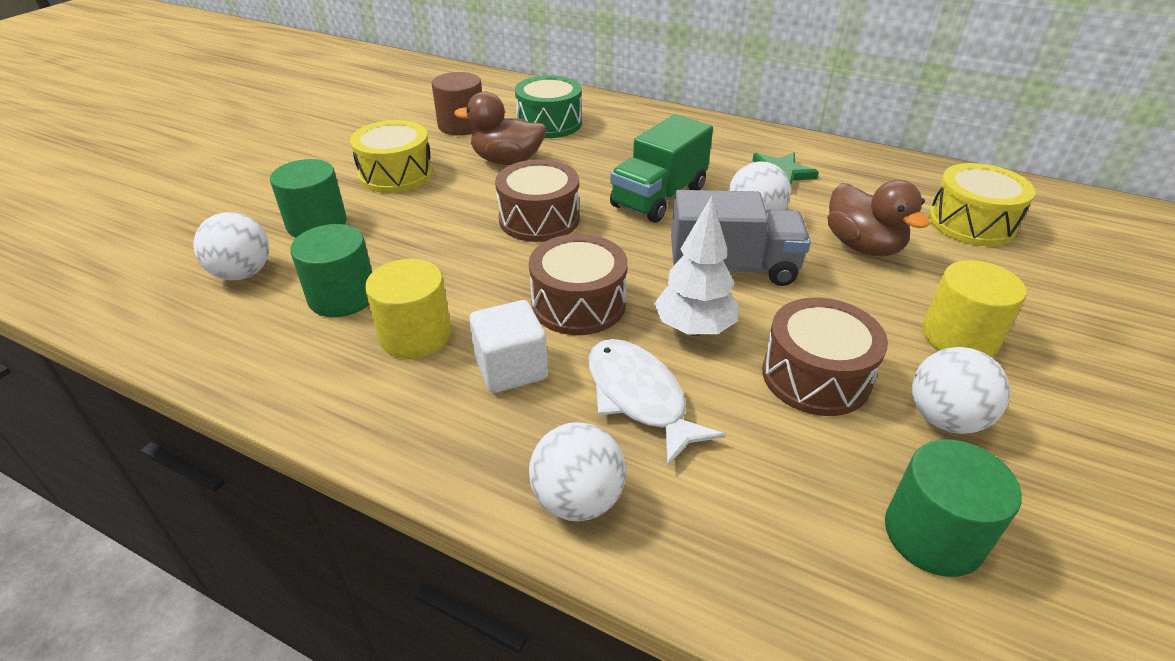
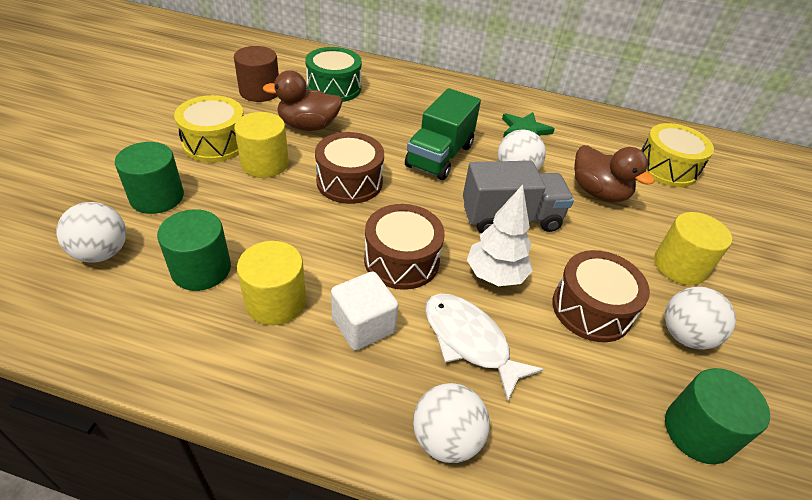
camera: 15 degrees left, 5 degrees up
none -> yellow cylinder [234,112,289,178]

